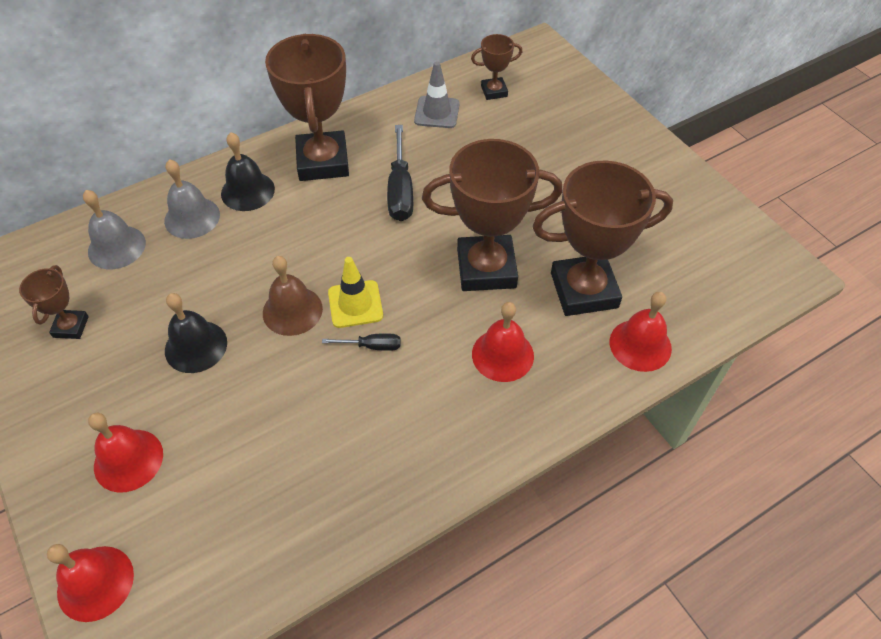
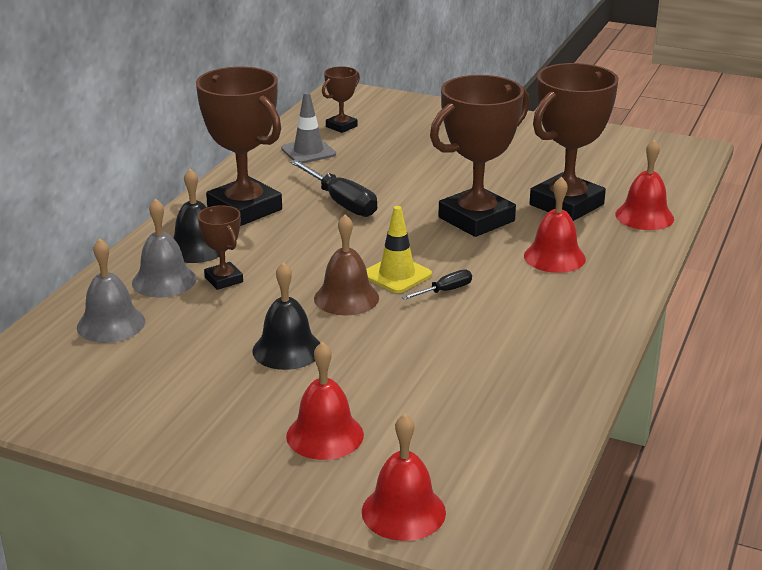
camera: 35 degrees left, 25 degrees down
brown trophy [19,265,89,339] -> brown trophy moved to [198,205,243,290]

